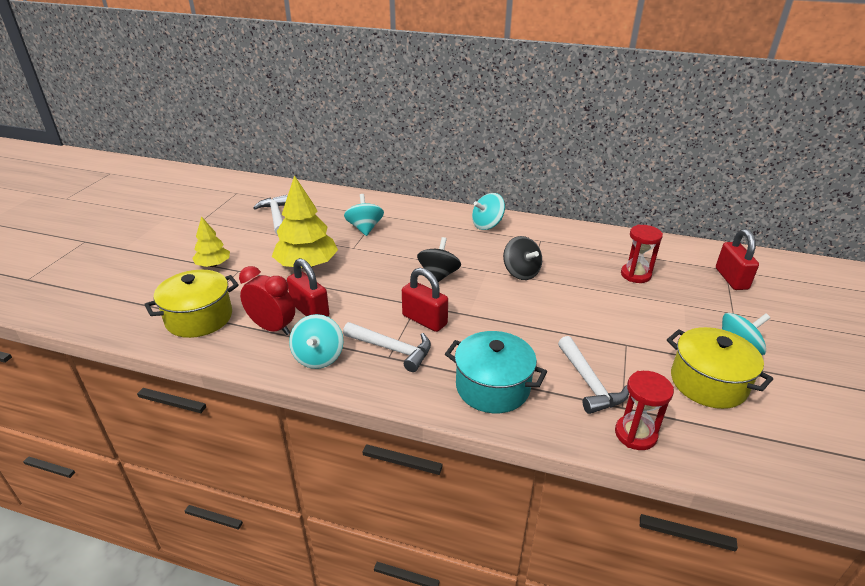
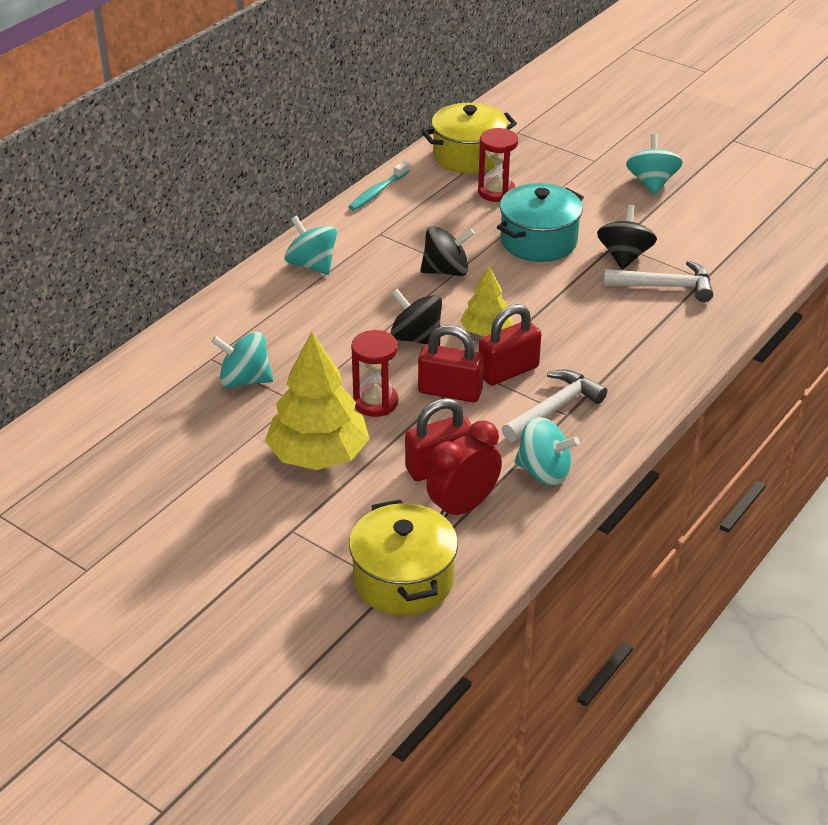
camera: 70 degrees left, 5 degrees up
yellow tree [192,216,230,267] -> yellow tree moved to [460,267,513,336]
white hammer [253,195,287,235] -> none
turquoise pot [445,331,547,413] -> turquoise pot moved to [497,183,584,262]
turquoise spinning top [472,193,505,230] -> turquoise spinning top turned 150 degrees clockwise [284,216,337,275]
red hourglass [615,371,674,450] -> red hourglass moved to [351,330,398,417]
yellow pot [667,327,773,409] -> yellow pot moved to [422,103,517,174]
red padlock [716,229,759,290] -> red padlock moved to [418,325,484,402]
none -> turquoise toothbrush [348,161,409,210]
none -> black spinning top [597,205,657,270]

